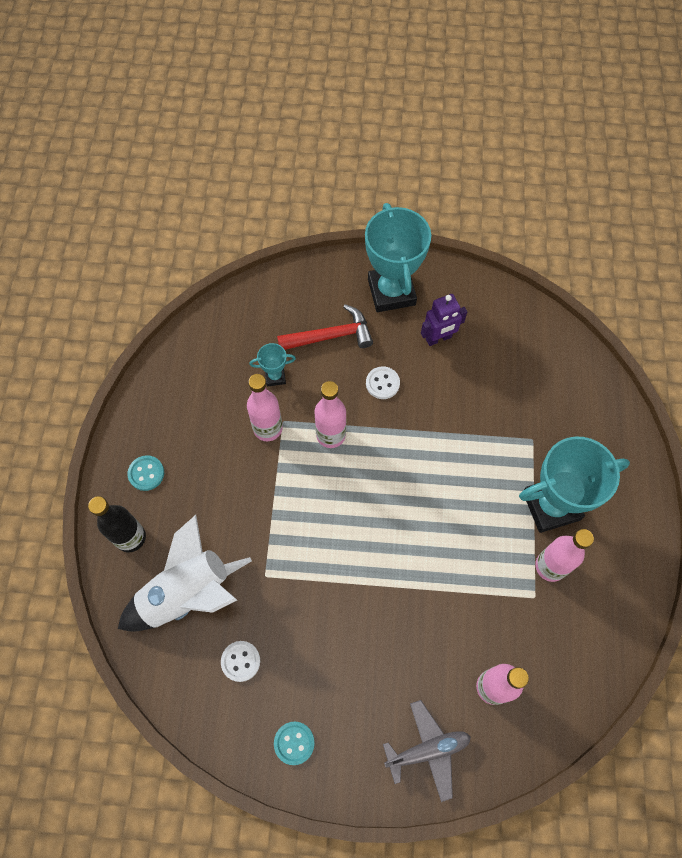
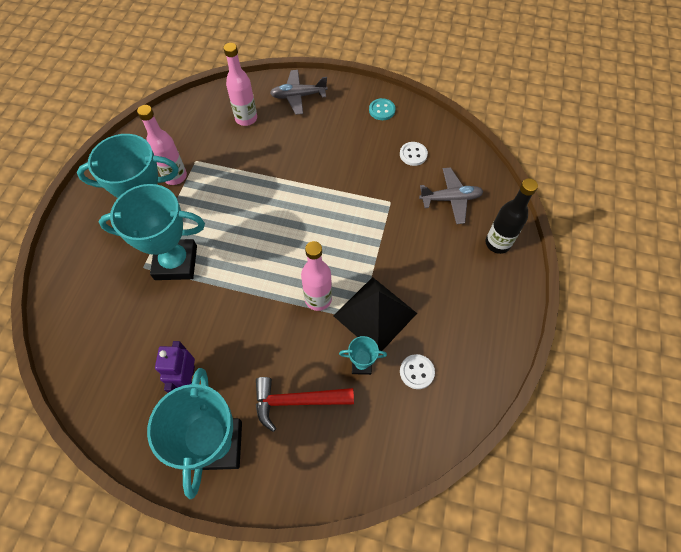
camera: 170 degrees left, 5 degrees down
white rocket [118,515,252,632] -> grey plane [419,167,483,224]
turquoise button [127,455,164,491] -> none
pink bottle [247,374,283,441] -> black pyramid [333,277,417,355]
white button [366,366,400,399] -> white button moved to [400,354,435,389]
purple robot [421,294,467,346] -> purple robot turned 75 degrees counterclockwise [155,341,195,393]
none -> turquoise trophy [99,184,205,280]

